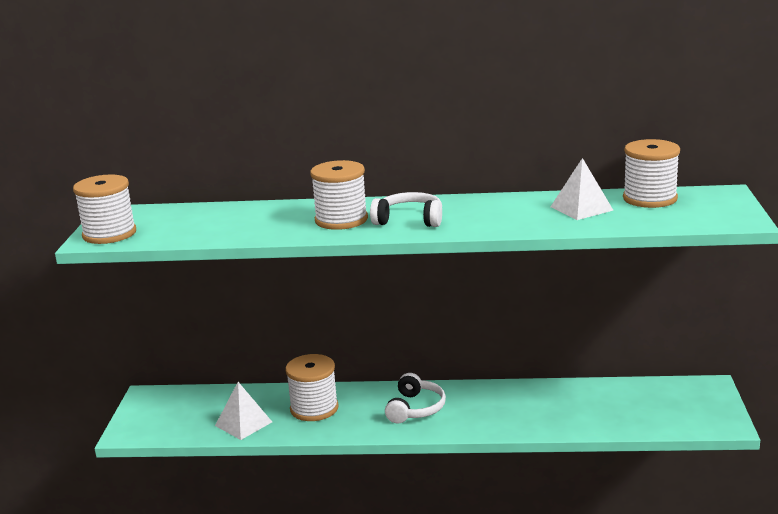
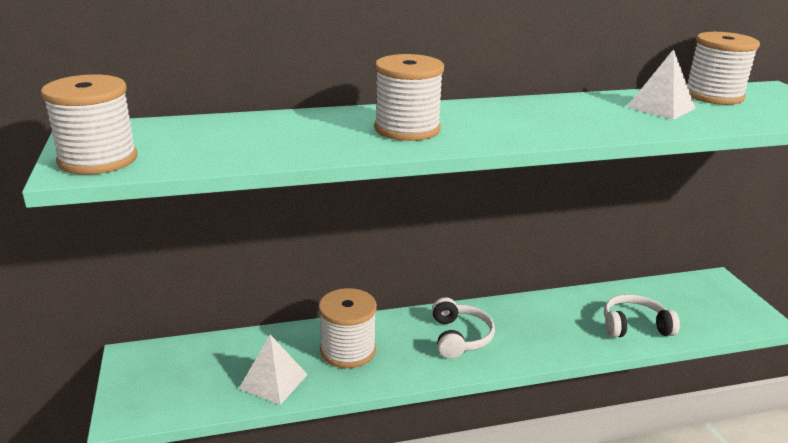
camera: 20 degrees left, 5 degrees up
white headphones [370,192,442,227] -> white headphones moved to [604,294,680,337]

